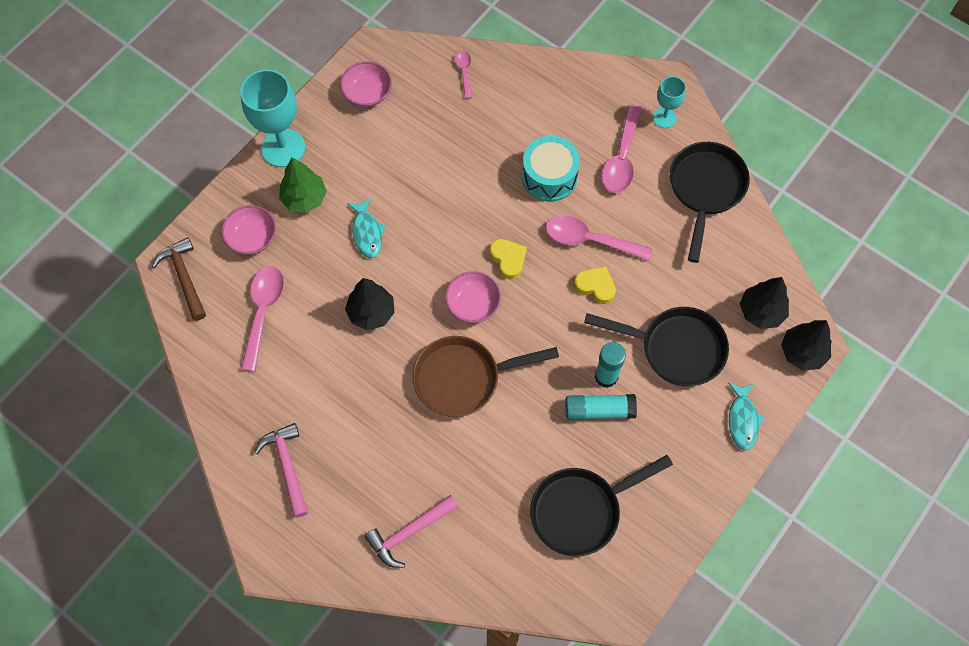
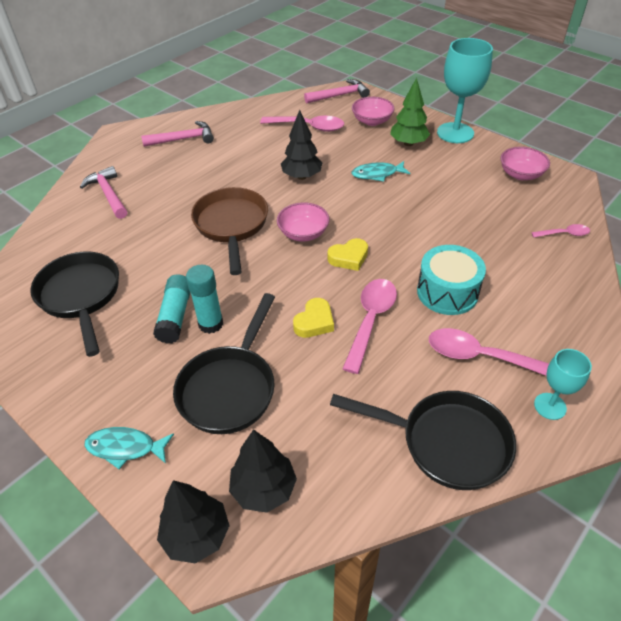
camera: 95 degrees right, 20 degrees down
brown hammer [152,237,206,321] -> pink hammer [304,79,370,104]

